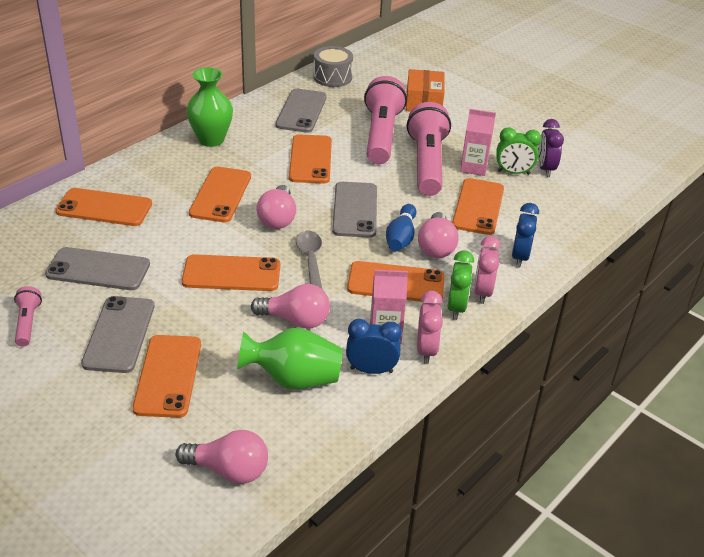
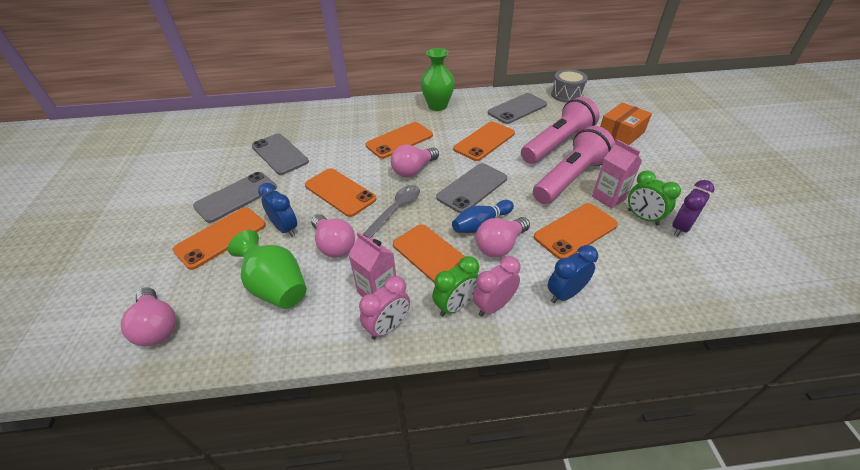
camera: 45 degrees right, 5 degrees up
pink flashlight [14,286,42,347] -> none
orange phone [55,188,152,226] -> none
blue clock [346,319,402,374] -> blue clock moved to [258,183,297,237]

